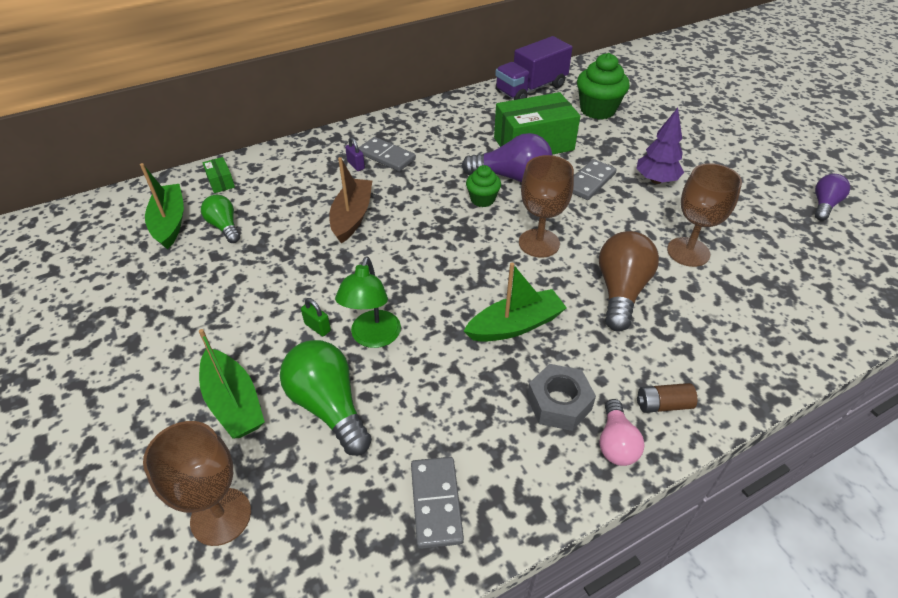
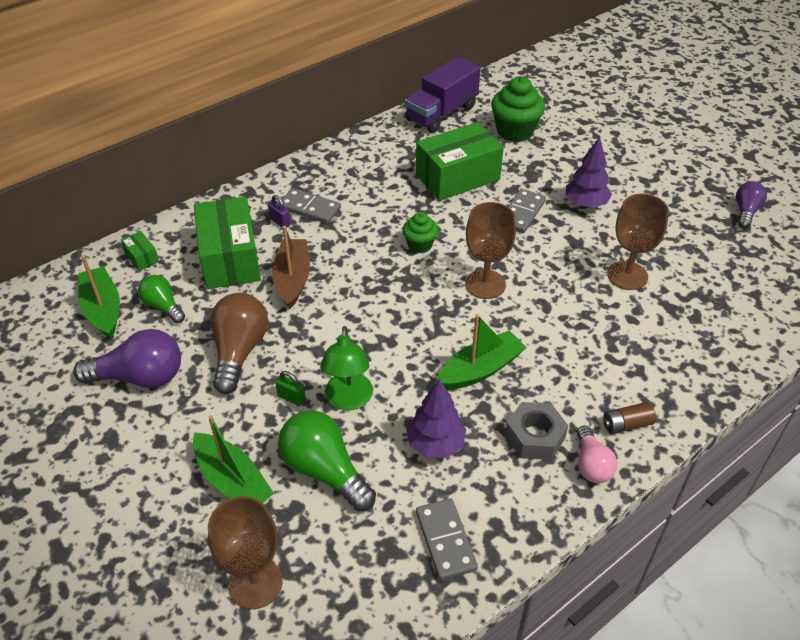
camera: 10 degrees left, 0 degrees up
purple light bulb [461,133,553,182] -> purple light bulb moved to [73,329,181,388]
brown light bulb [599,231,659,332] -> brown light bulb moved to [210,293,268,394]
none -> green box [194,197,261,289]
none -> purple tree [406,379,466,458]

